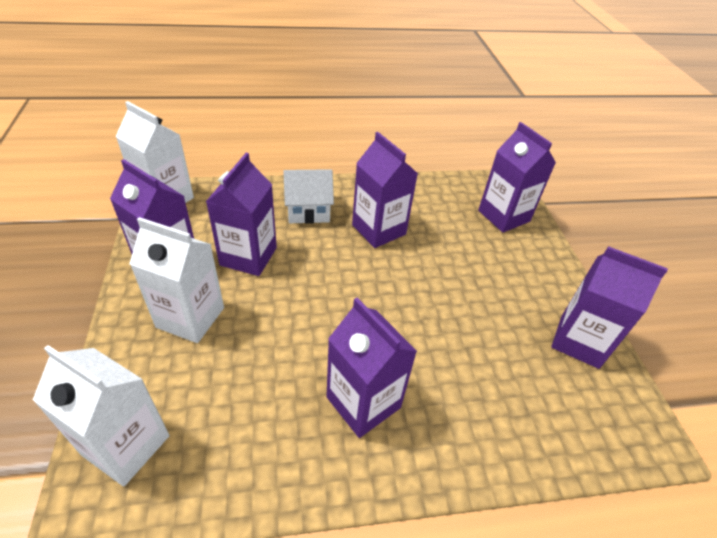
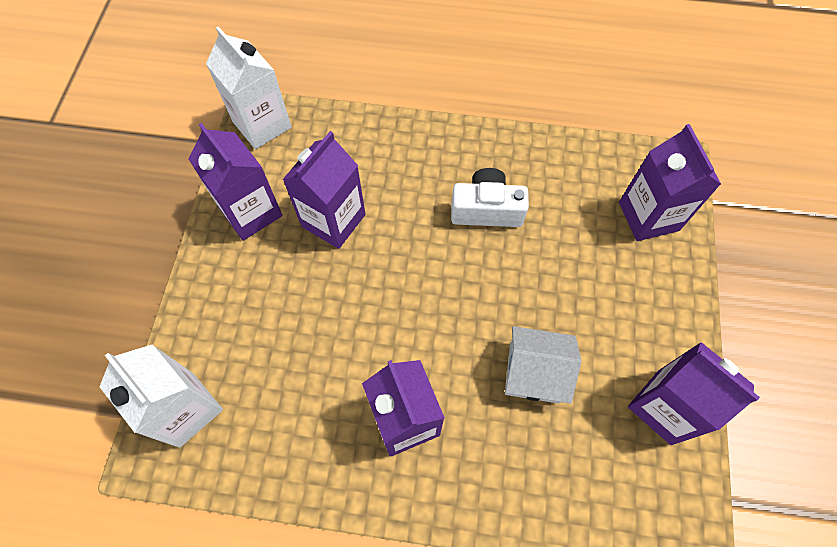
camera: 20 degrees right, 20 degrees up
white carton [130,217,224,343] -> none
white house [283,169,334,224] -> white house moved to [505,326,582,404]
purple carton [352,132,418,248] -> white camera [451,168,529,227]

